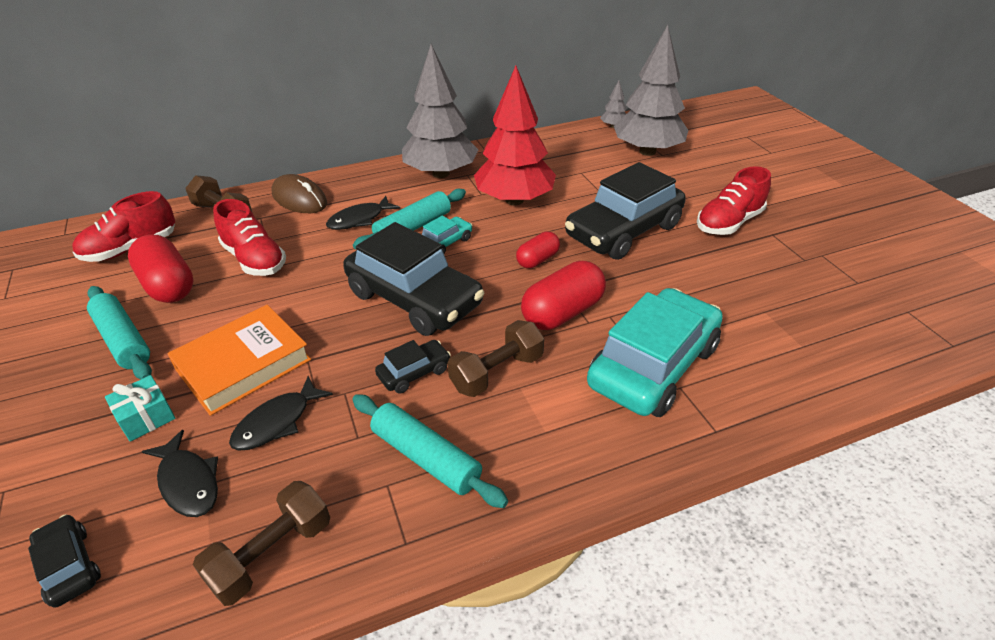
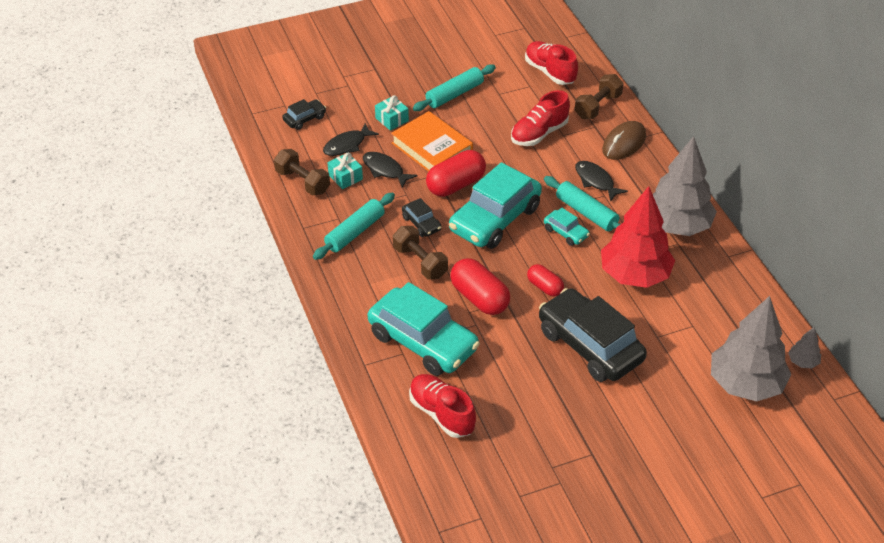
camera: 90 degrees right, 5 degrees up
red capsule [128,234,194,303] -> red capsule moved to [426,150,486,197]
black car [343,222,484,336] -> turquoise car [449,162,542,249]
red shoe [697,166,771,235] -> red shoe moved to [409,374,476,438]
none -> turquoise gift [328,153,363,189]

